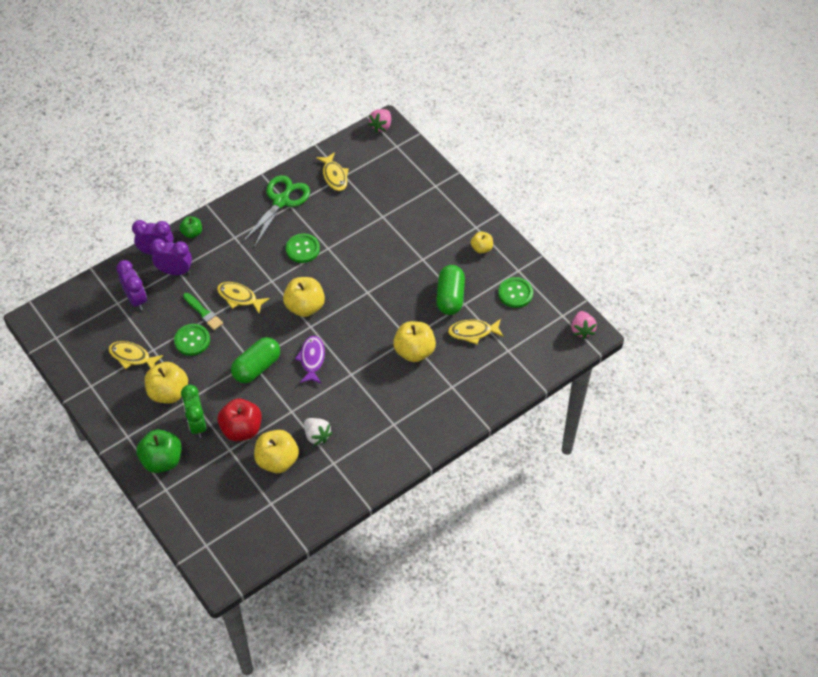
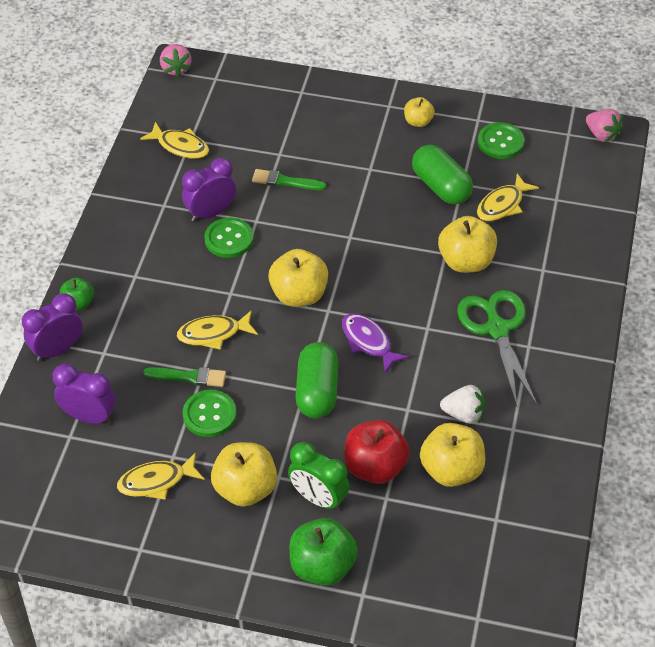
camera: 40 degrees left, 5 degrees down
purple clock [150,239,192,275] -> purple clock moved to [182,158,236,222]
green scissors [243,175,310,247] -> green scissors moved to [457,290,537,406]
none -> green brush [252,169,326,191]

